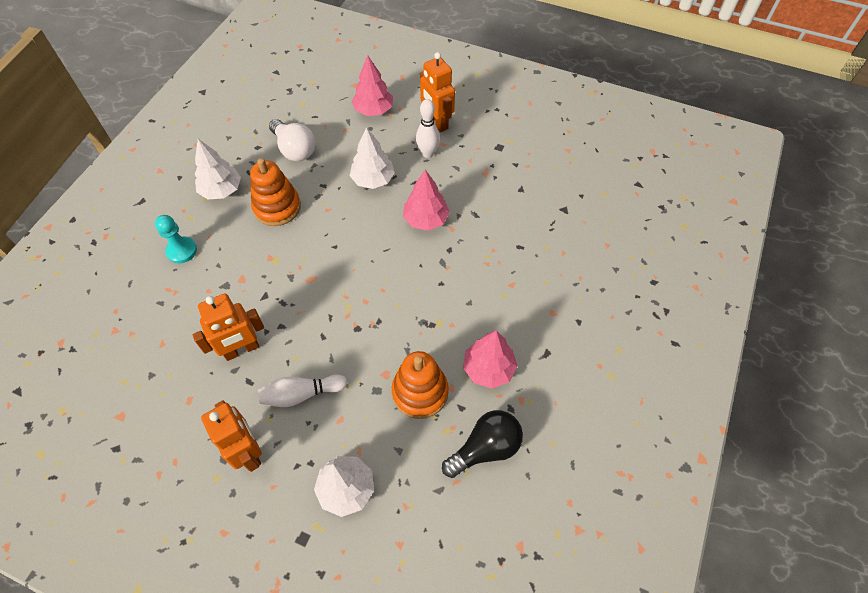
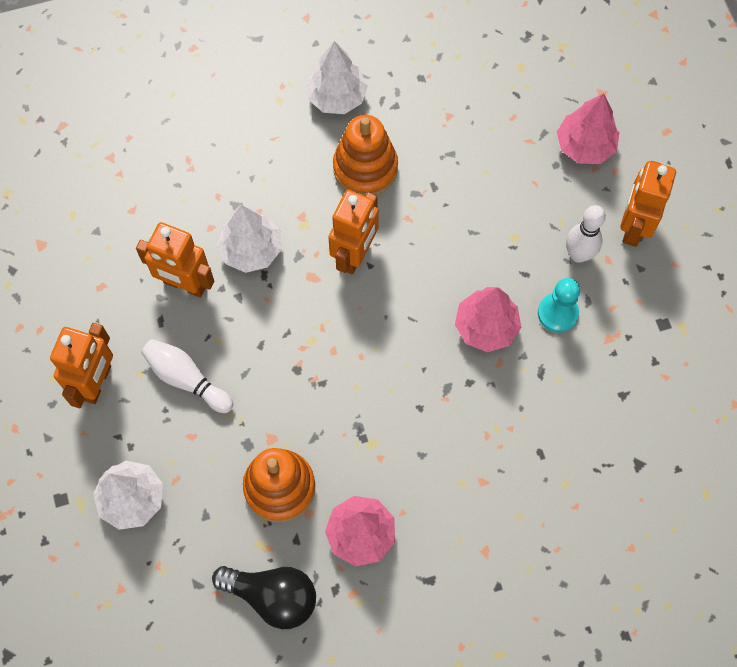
camera: 50 degrees right, 10 degrees up
turquoise pawn [155,215,197,264] -> turquoise pawn moved to [538,278,580,333]
white light bulb [269,119,315,161] -> none
white tree [350,127,395,189] -> white tree moved to [217,205,281,273]
none -> orange robot [328,190,379,274]

